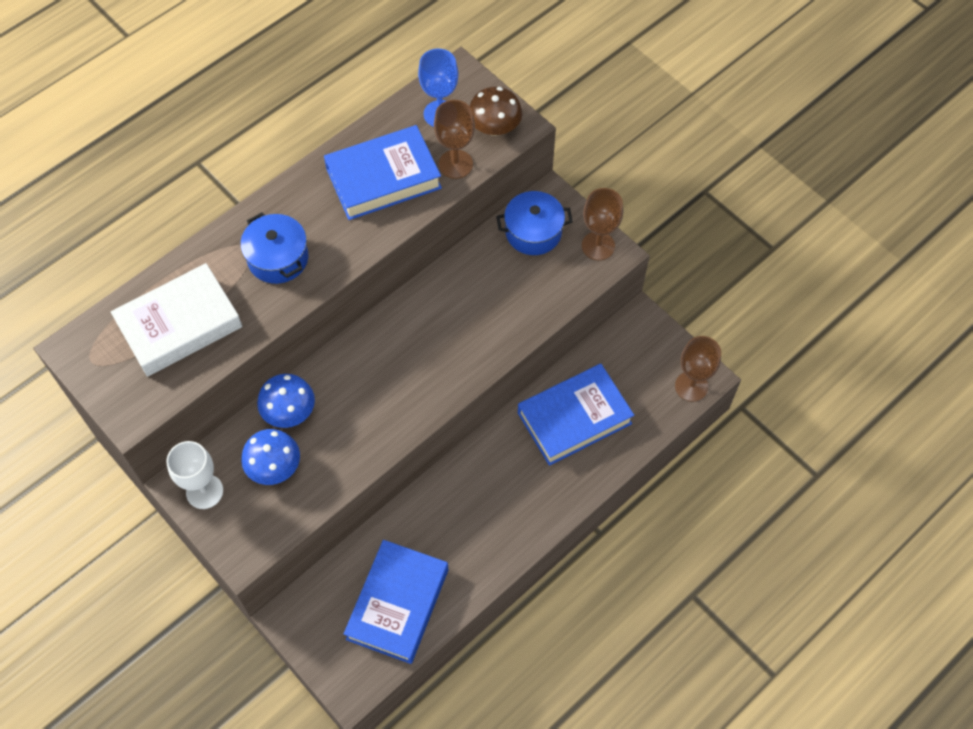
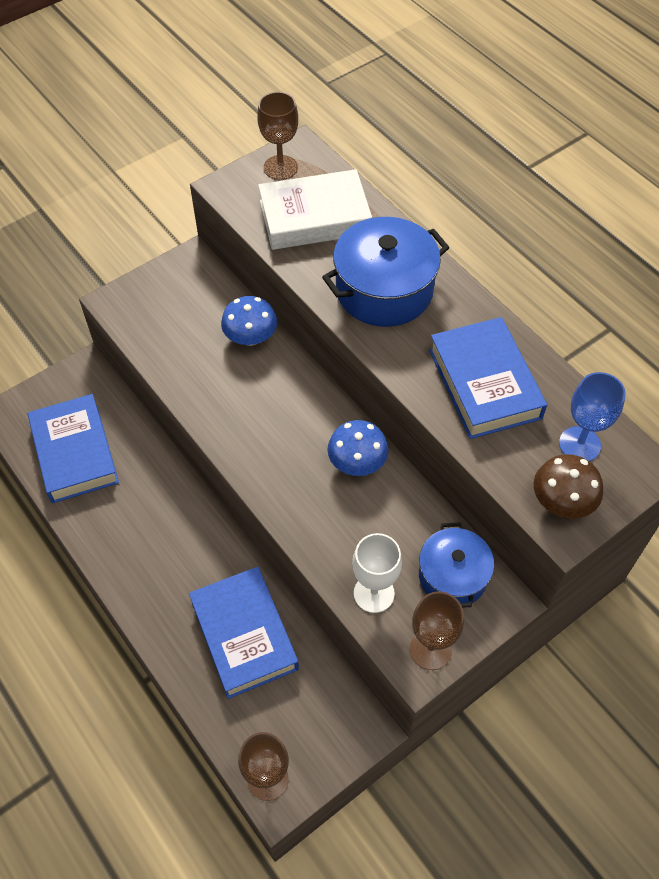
camera: 95 degrees right, 5 degrees down
white book [111,263,242,377] -> white book turned 75 degrees counterclockwise [258,169,372,250]
white goblet [166,441,223,509] -> white goblet moved to [352,533,402,613]
blue pot [240,212,309,284] -> blue pot [322,217,450,327], size x1.54
blue mushroom [241,429,300,485] -> blue mushroom moved to [328,420,388,476]
blue book [344,540,448,664] -> blue book turned 45 degrees clockwise [28,394,119,503]
brown goblet [434,100,475,179] -> brown goblet moved to [257,92,298,180]

